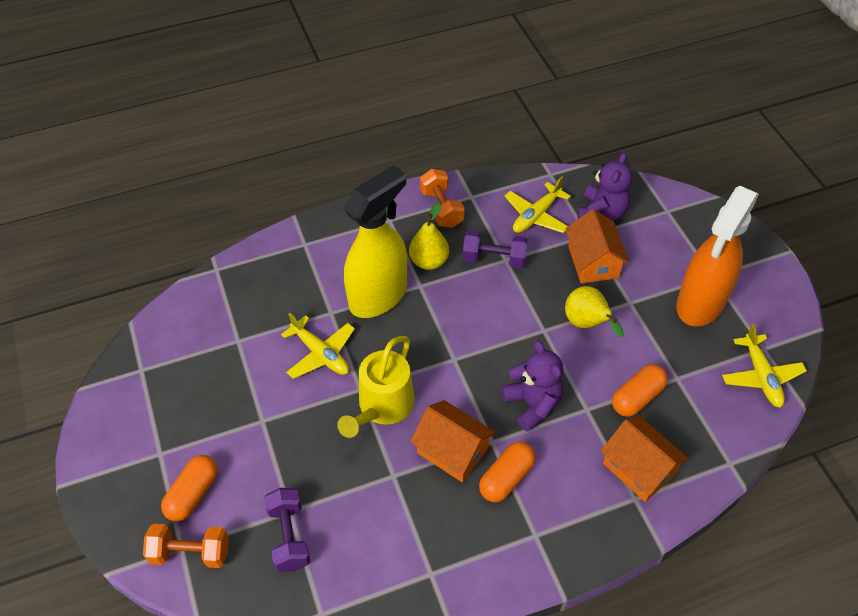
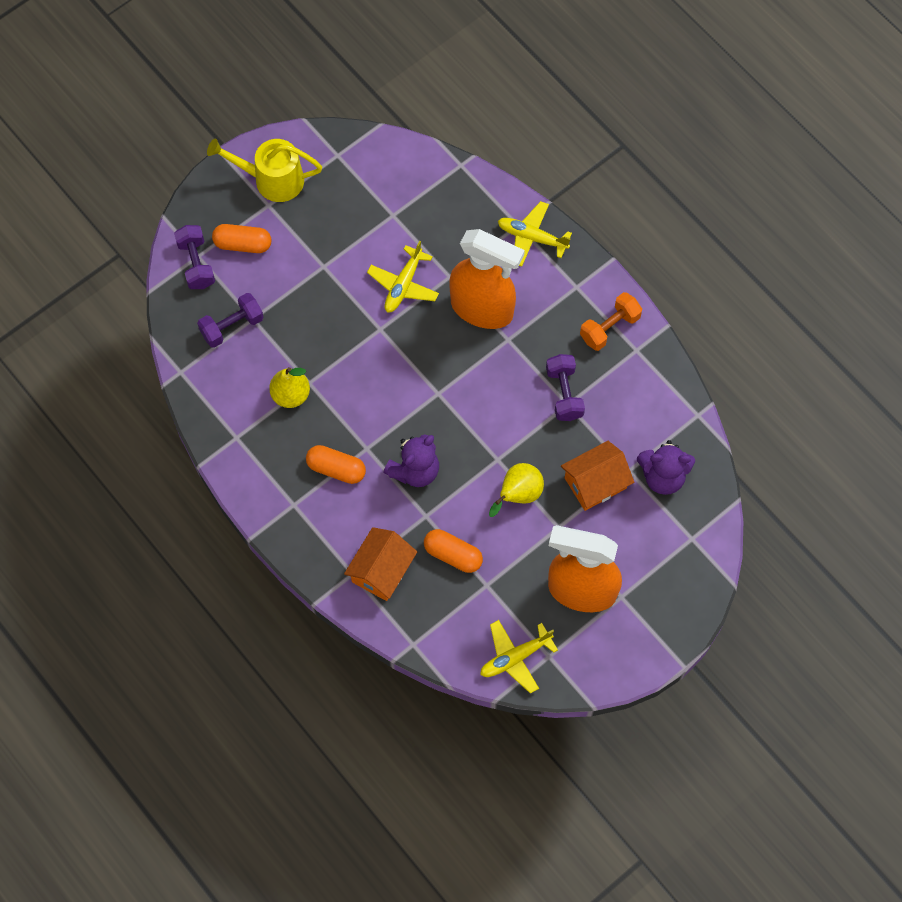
camera: 70 degrees right, 15 degrees up
orange dumbbell [143,524,229,568] -> purple dumbbell [174,225,215,289]
yellow watering can [337,336,415,438] -> yellow watering can moved to [207,139,322,202]
yellow spray bottle [343,165,407,318] -> orange spray bottle [449,229,525,329]
yellow pear [409,202,449,270] -> yellow pear moved to [269,367,310,408]
orange house [410,400,496,482] -> none
yellow plane [504,177,571,233] -> yellow plane moved to [498,201,572,267]

